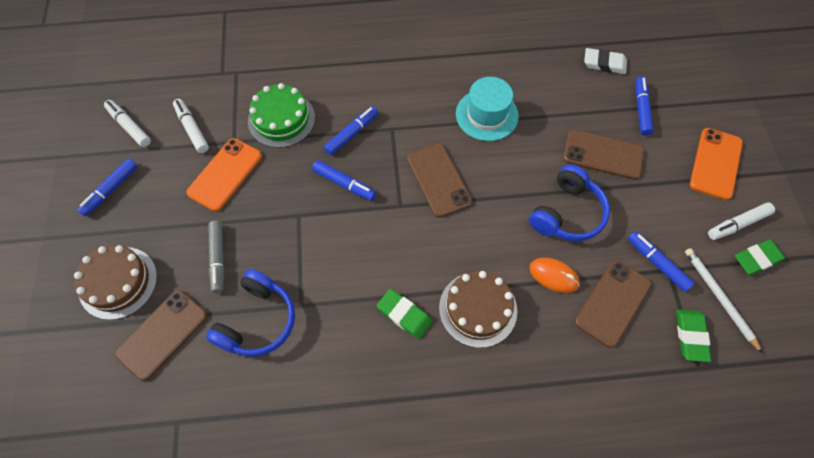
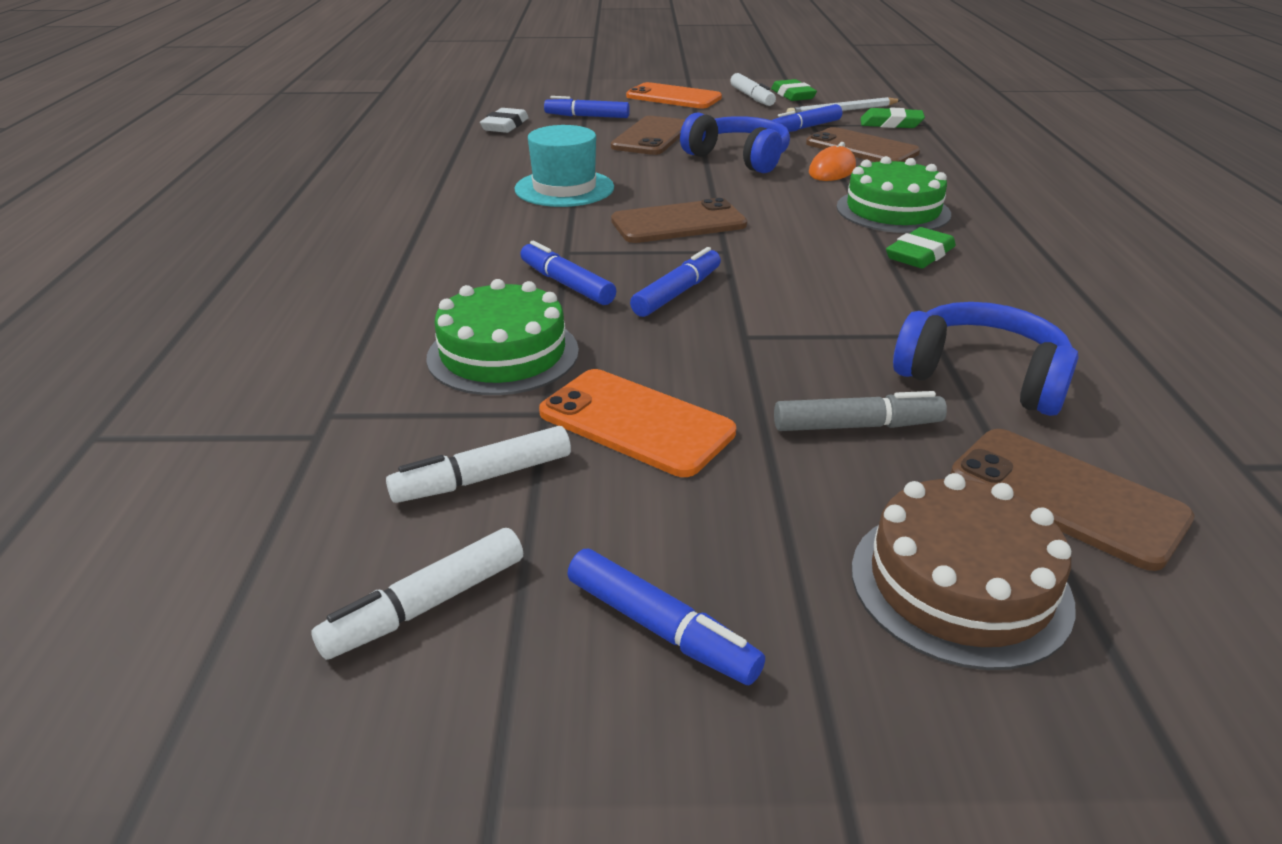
camera: 85 degrees left, 30 degrees down
brown cake [439,271,517,348] -> green cake [836,156,951,233]

